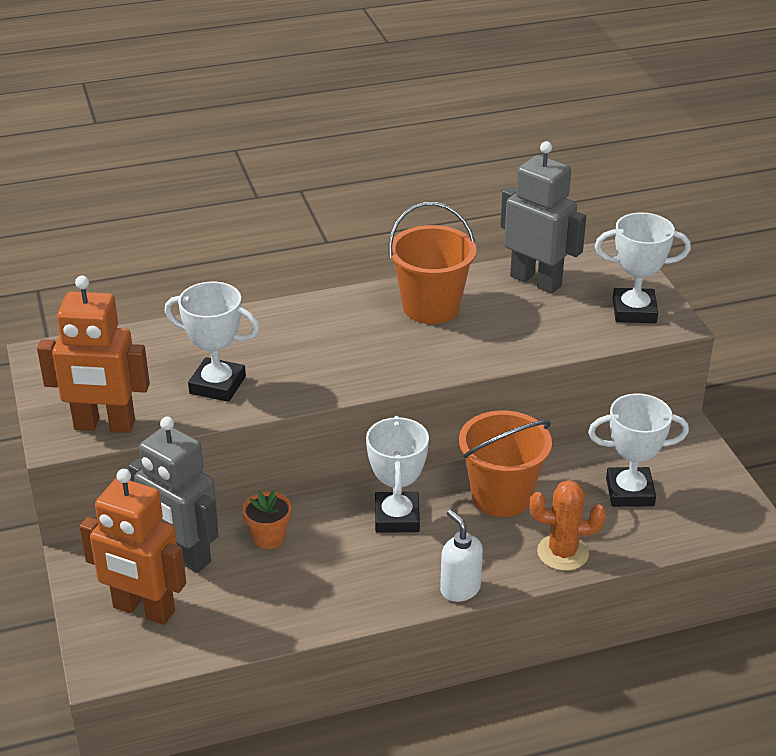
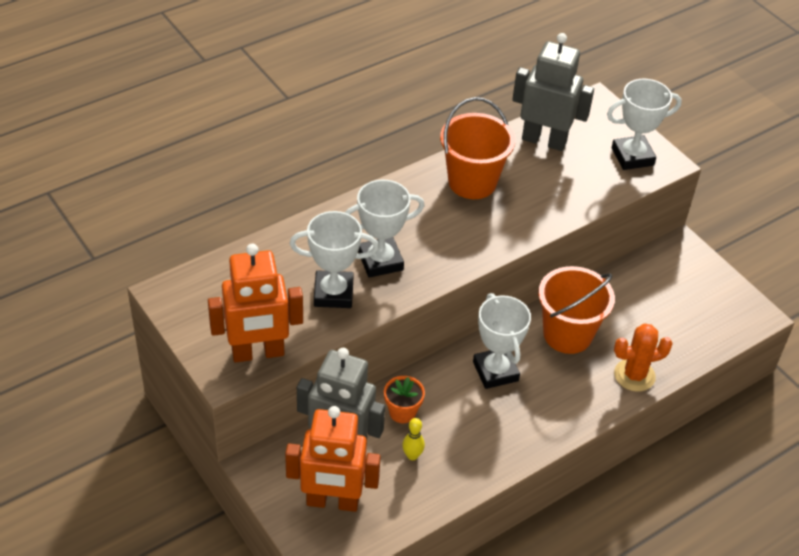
camera: 20 degrees left, 10 degrees up
white soap dispenser [440,510,483,602] -> none
white trophy [588,393,689,507] -> white trophy moved to [345,179,425,278]
none -> yellow bowling pin [402,418,425,460]

